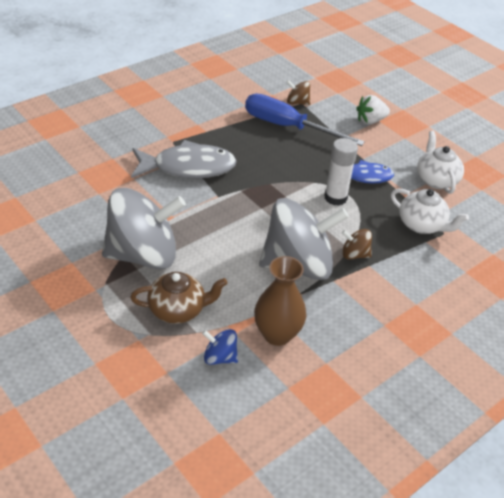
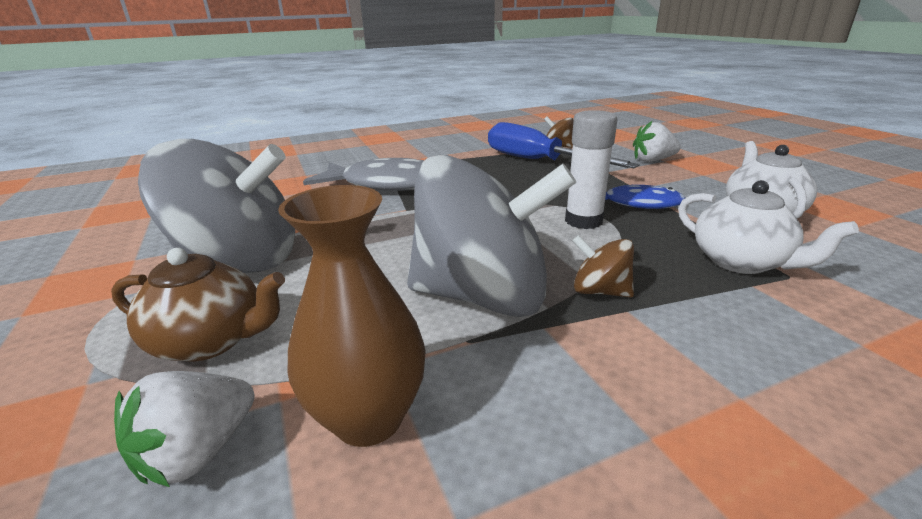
camera: 20 degrees right, 15 degrees down
blue spinning top [202,329,238,365] -> white strawberry [114,371,255,487]

